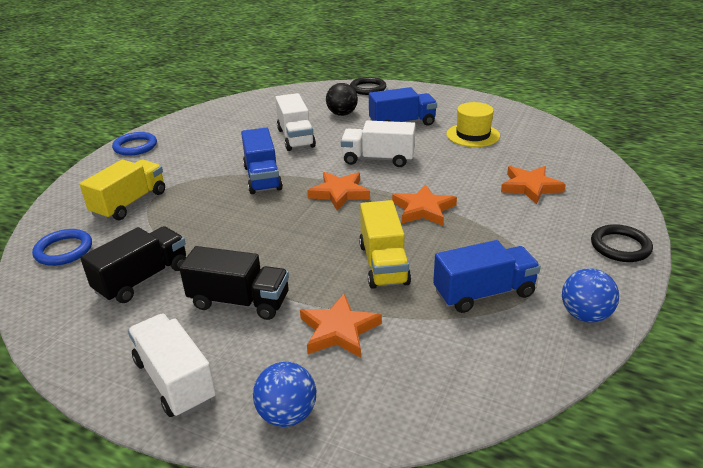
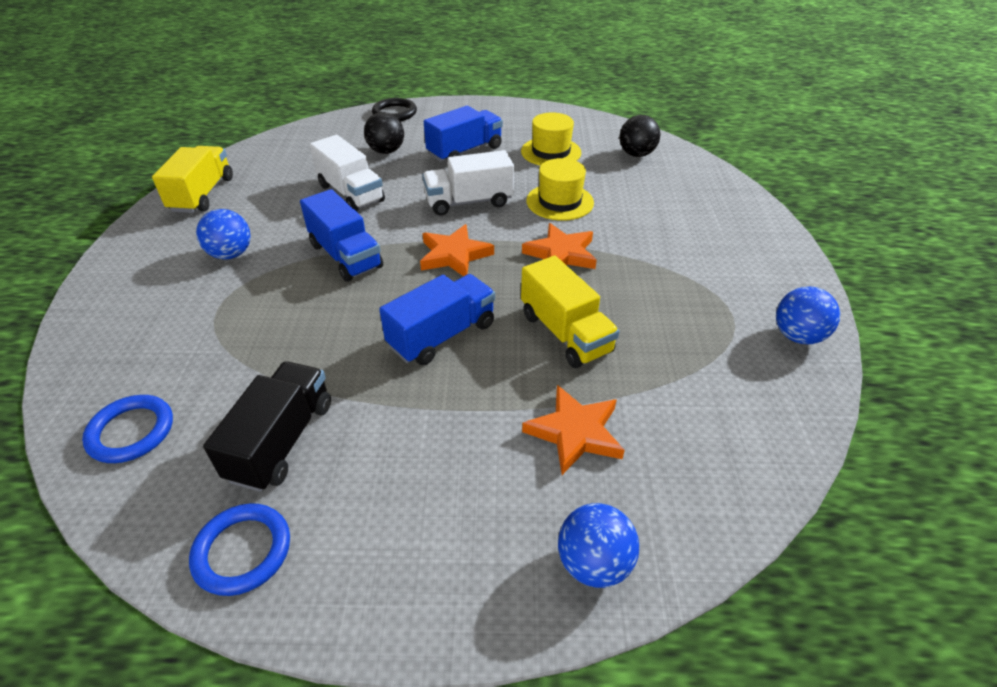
camera: 25 degrees left, 10 degrees up
yellow truck [80,160,165,220] -> yellow truck moved to [152,146,233,213]
blue ring [112,132,157,156] -> blue ring moved to [189,503,290,596]
white truck [128,313,216,417] -> none
black truck [179,246,289,320] -> none
blue truck [433,240,541,313] -> blue truck moved to [379,274,495,365]
orange star [501,166,566,204] -> none
black ring [591,224,653,262] -> none
none -> blue ball [196,209,251,260]
none -> yellow hat [526,158,594,221]
none -> black ball [619,115,661,157]

